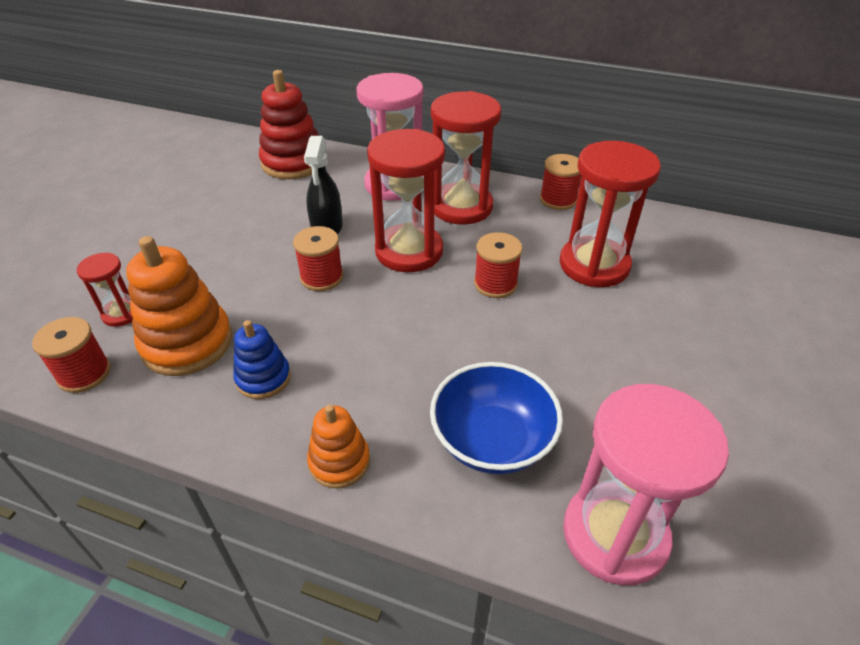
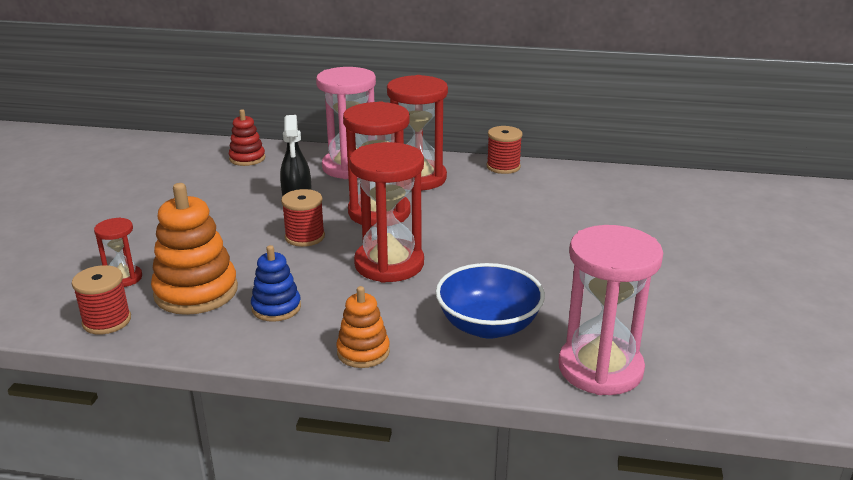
camera: 10 degrees left, 15 degrees down
red stacking toy [259,70,319,179] -> red stacking toy [229,109,265,166], size x0.58
red spool [474,232,523,298] -> none
red hourglass [560,141,661,287] -> red hourglass moved to [349,142,424,283]

